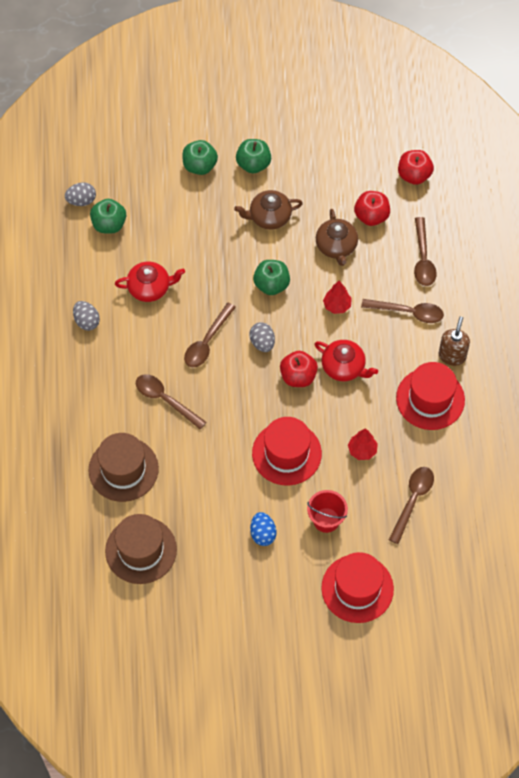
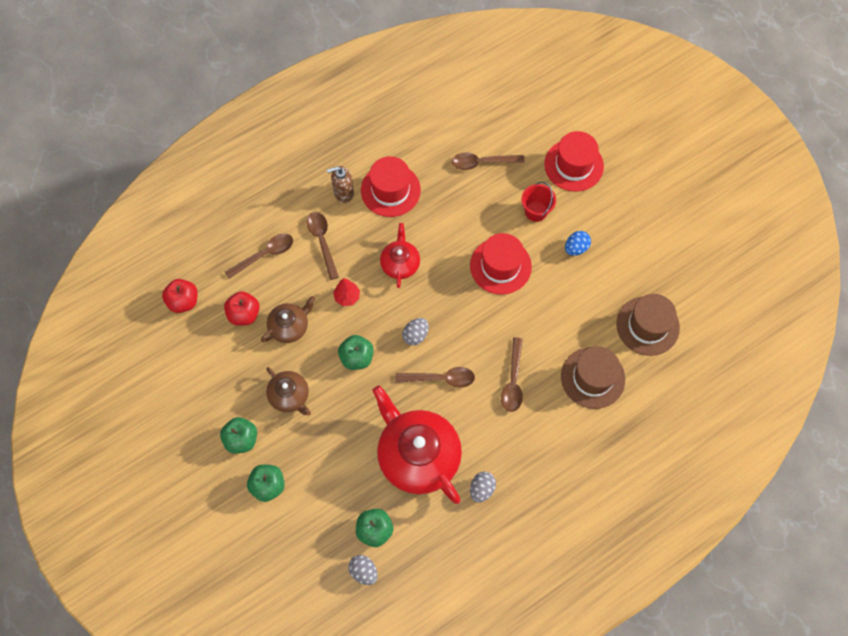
camera: 120 degrees left, 5 degrees up
red teapot [115,262,185,302] -> red teapot [373,386,462,504], size x1.93
red apple [280,351,318,387] -> none
red tree [348,428,378,460] -> none

